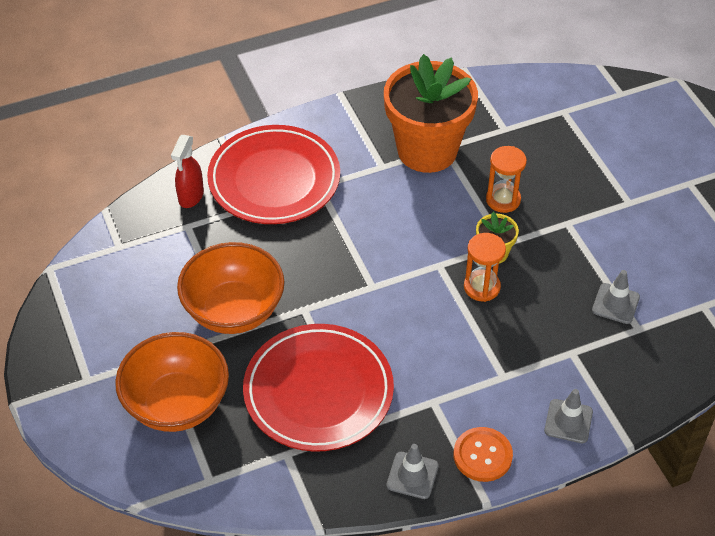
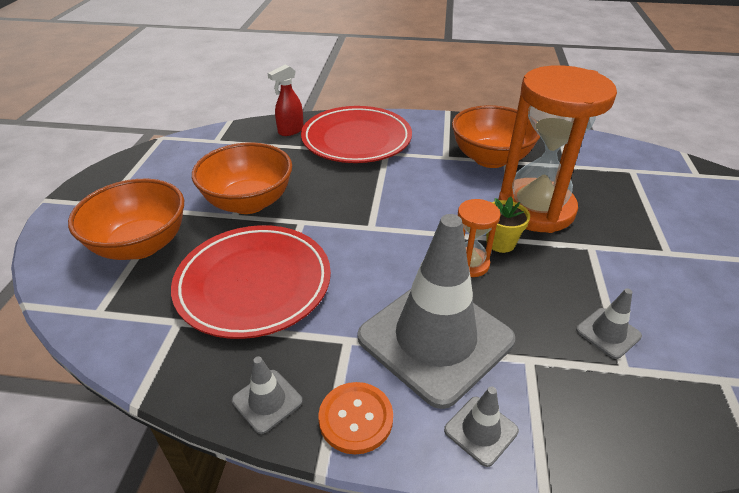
camera: 30 degrees right, 10 degrees down
orange flower pot [384,54,478,173] -> orange bowl [452,105,540,168]
orange hourglass [486,146,527,213] -> orange hourglass [498,65,617,233], size x2.22
none -> grey traffic cone [357,214,515,409]

